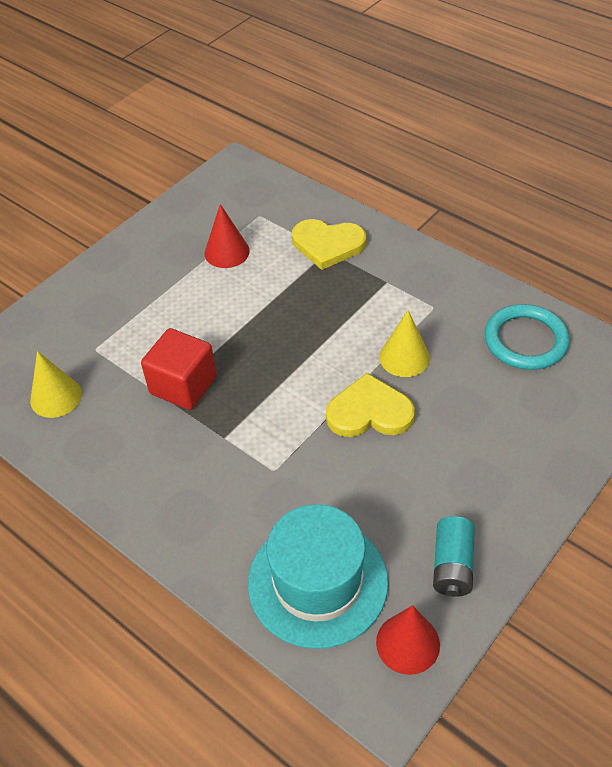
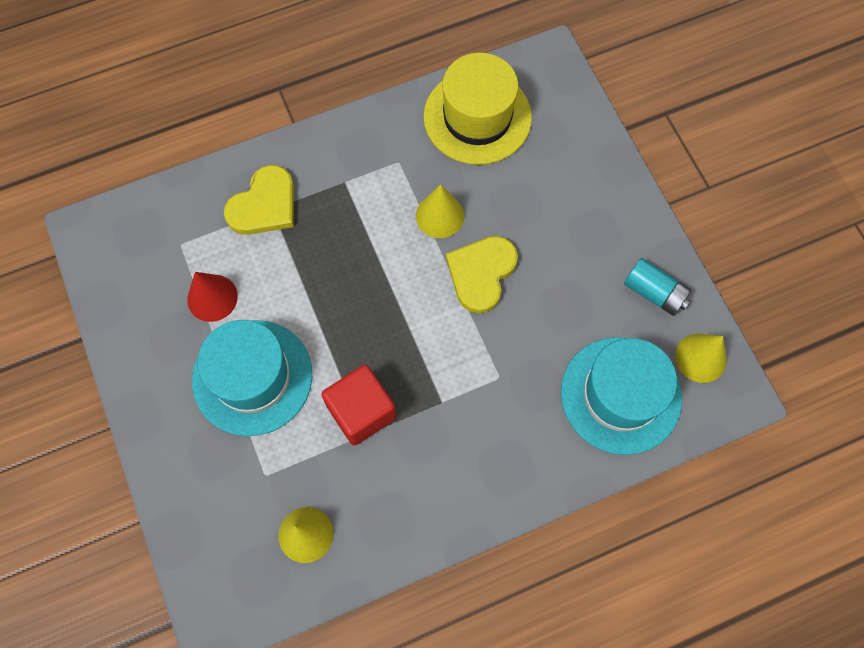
camera: 65 degrees left, 20 degrees up
red cone [376,605,440,675] -> yellow cone [675,334,727,383]
turquoise ring [484,304,570,370] -> yellow hat [423,53,532,165]
none -> turquoise hat [192,320,312,436]

